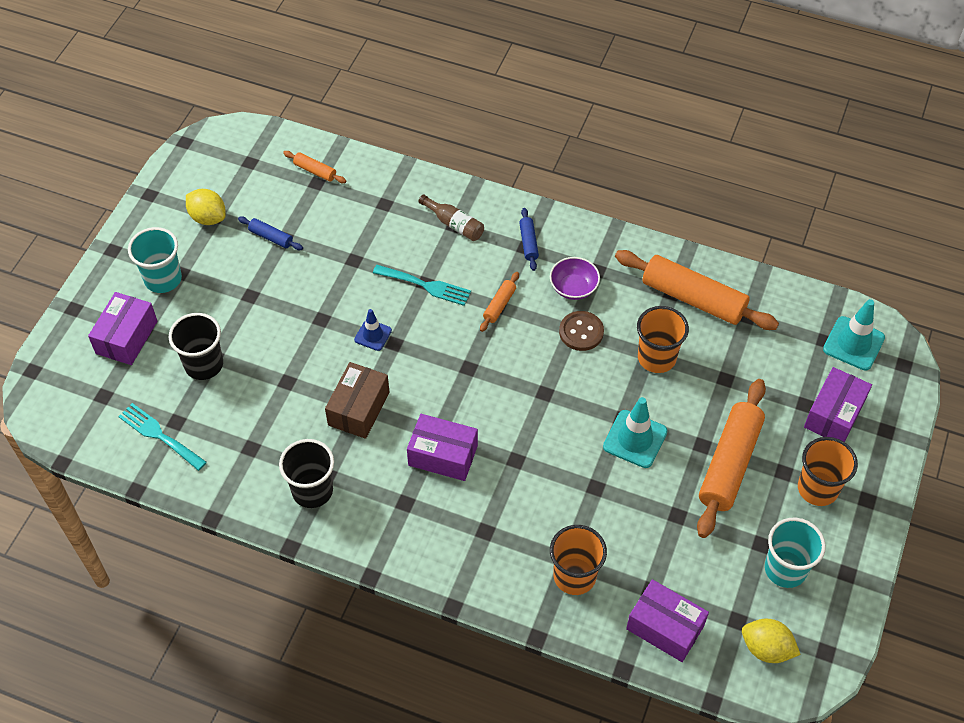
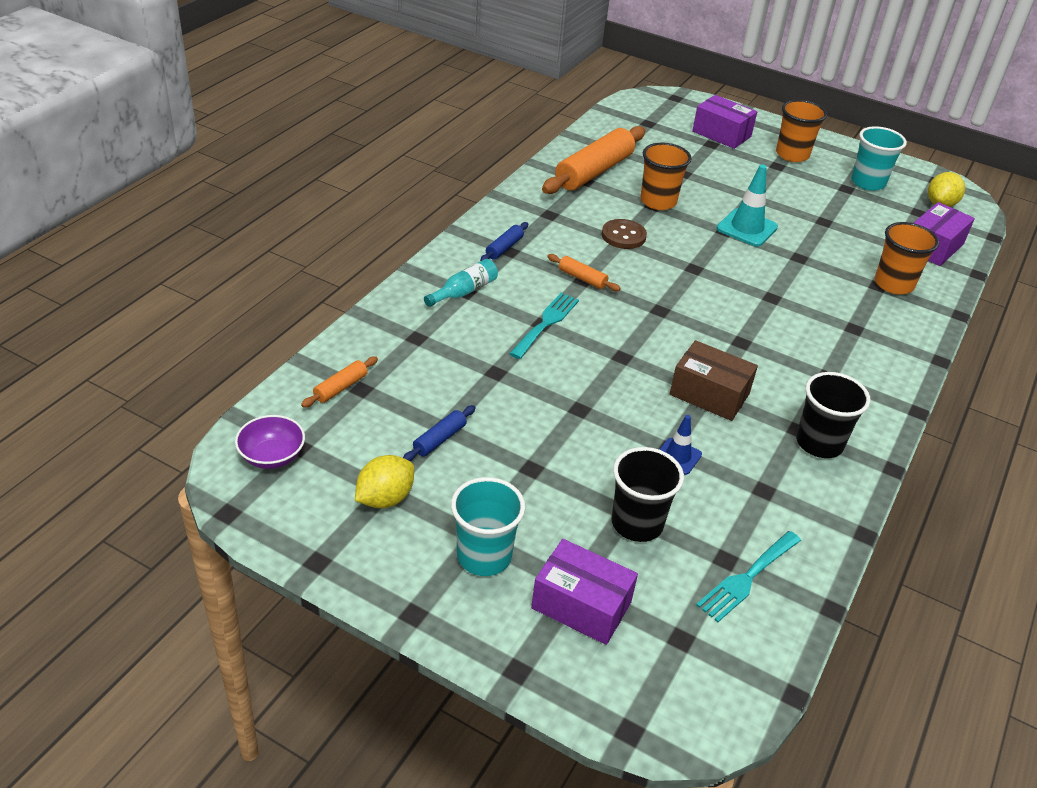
camera: 85 degrees left, 15 degrees down
blue traffic cone [354,309,392,351] -> blue traffic cone moved to [659,415,702,475]
purple box [407,414,478,481] -> none
brown bottle [418,194,484,241] -> turquoise bottle [424,259,498,307]
blue rolling pin [519,208,539,271] -> blue rolling pin turned 60 degrees counterclockwise [480,222,528,261]
purple bowl [550,257,600,300] -> purple bowl moved to [235,415,305,469]
orange rolling pin [697,379,766,538] -> none
turquoise traffic cone [823,299,885,370] -> none

